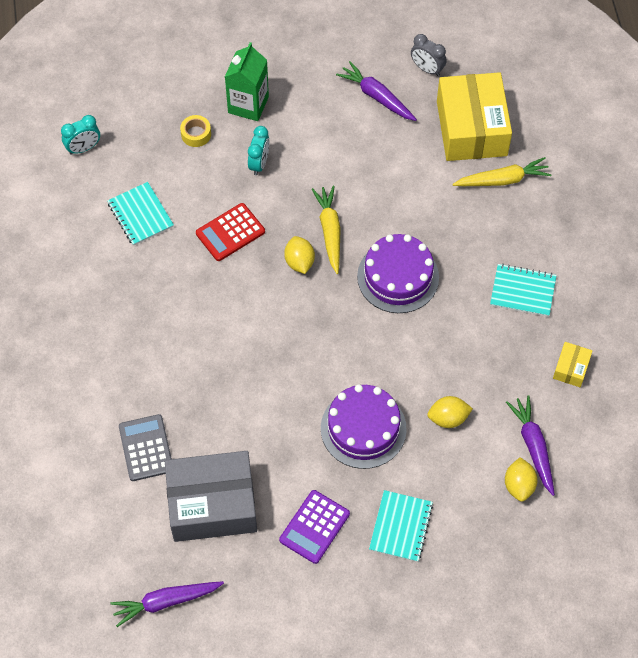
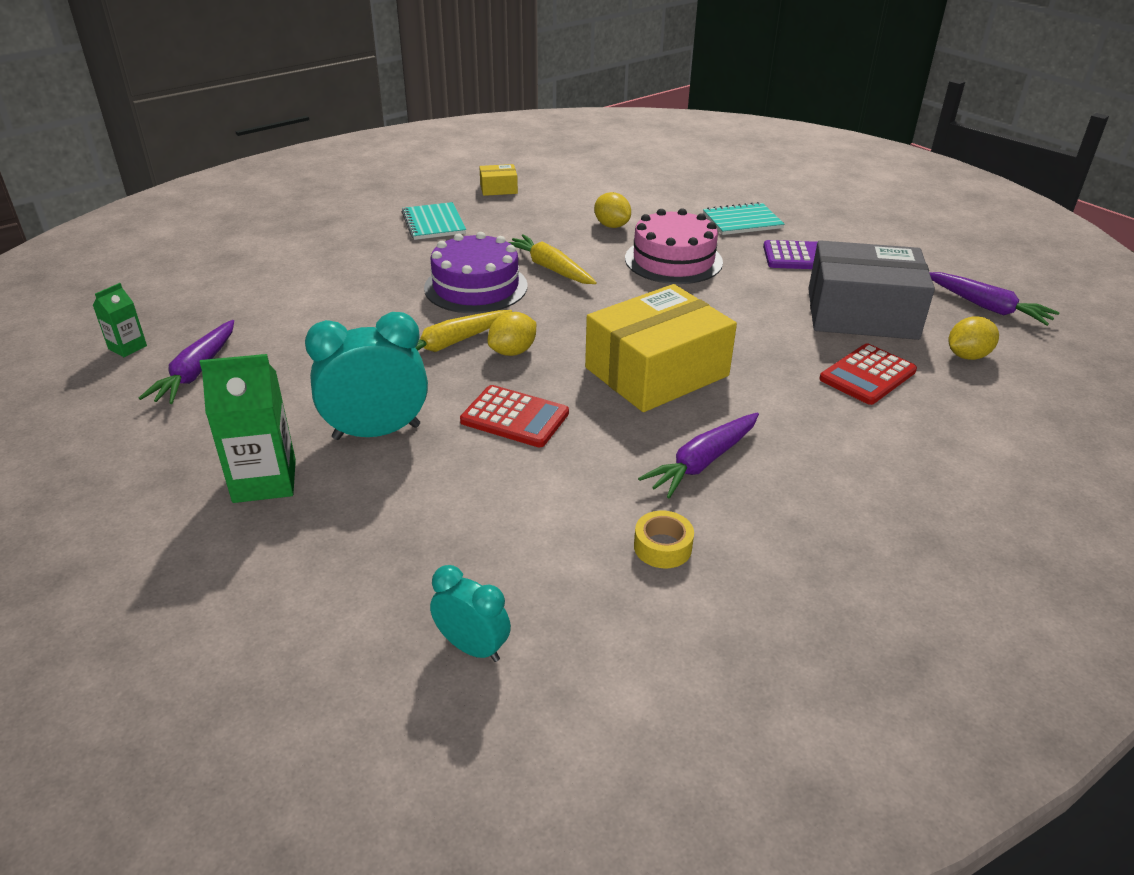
camera: 120 degrees left, 25 degrees down
turquoise notebook [107,182,174,246] -> none
grey calculator [119,414,172,481] -> red calculator [819,344,917,405]
grey box [165,451,257,542] -> grey box turned 45 degrees counterclockwise [808,240,935,340]
yellow tape [180,115,211,147] -> yellow tape moved to [634,510,694,568]
turquoise clock [248,126,270,175] -> turquoise clock [305,312,428,440], size x1.74
purple cake [321,384,407,469] -> pink cake [625,208,723,284]
grey clock [411,34,447,76] -> green carton [93,283,147,357]
yellow box [437,72,512,161] -> yellow box moved to [585,284,737,412]
yellow carrot [452,157,552,186] -> yellow carrot moved to [509,234,597,284]
yellow lemon [505,457,538,502] -> yellow lemon moved to [948,316,999,360]
purple carrot [506,395,555,496] -> purple carrot moved to [638,412,759,498]

